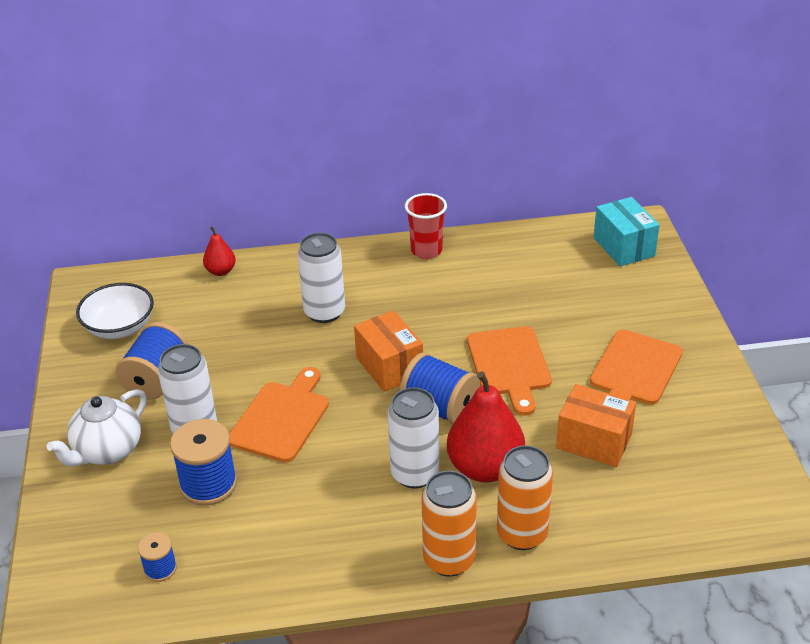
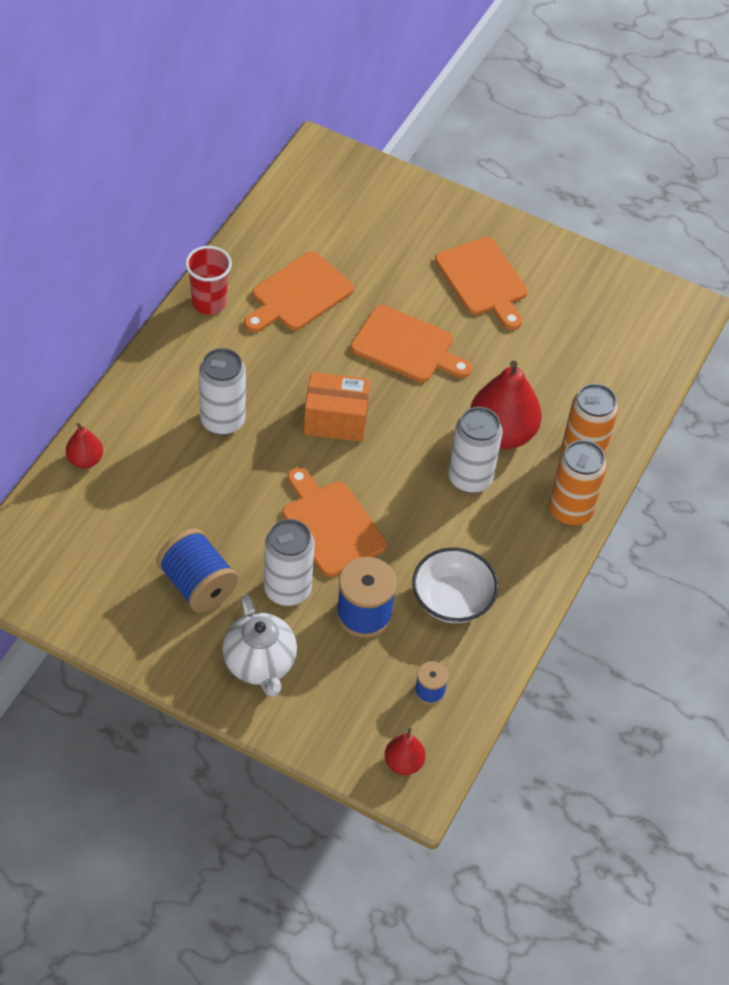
camera: 60 degrees left, 15 degrees up
white bowl [76,283,154,339] -> white bowl moved to [412,547,499,623]
blue spool [400,352,480,424] -> none
orange box [556,384,636,467] -> none
turquoise box [594,197,660,266] -> none
none -> orange cutting board [244,251,354,333]
none -> red pear [385,728,426,775]

